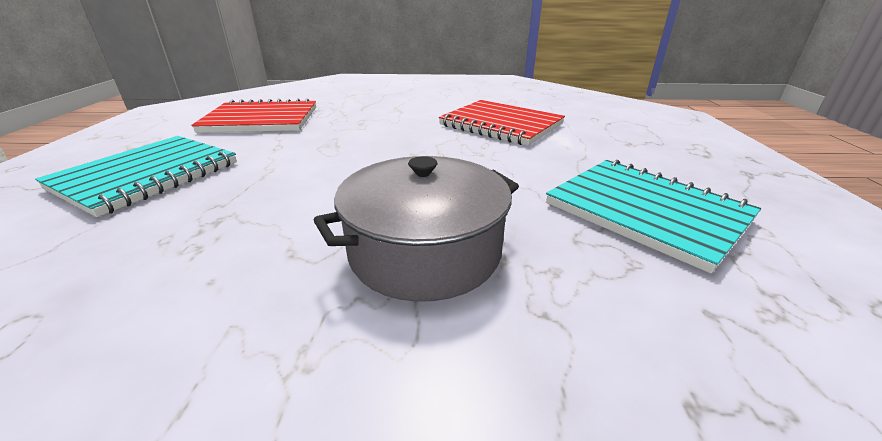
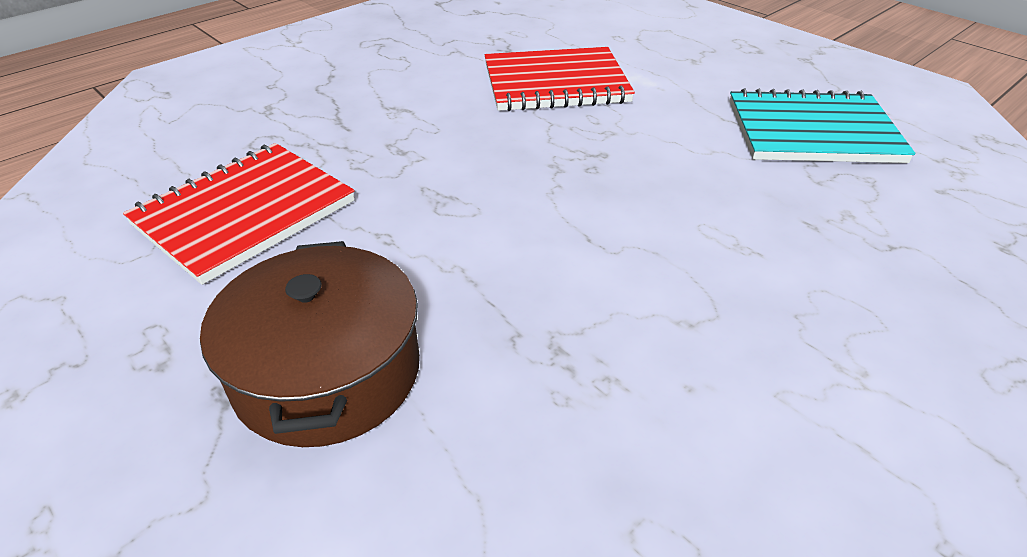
camera: 45 degrees left, 10 degrees up
turquoise notebook [35,136,237,217] -> brown pot [200,241,420,447]
grey pot [314,156,519,302] -> none

